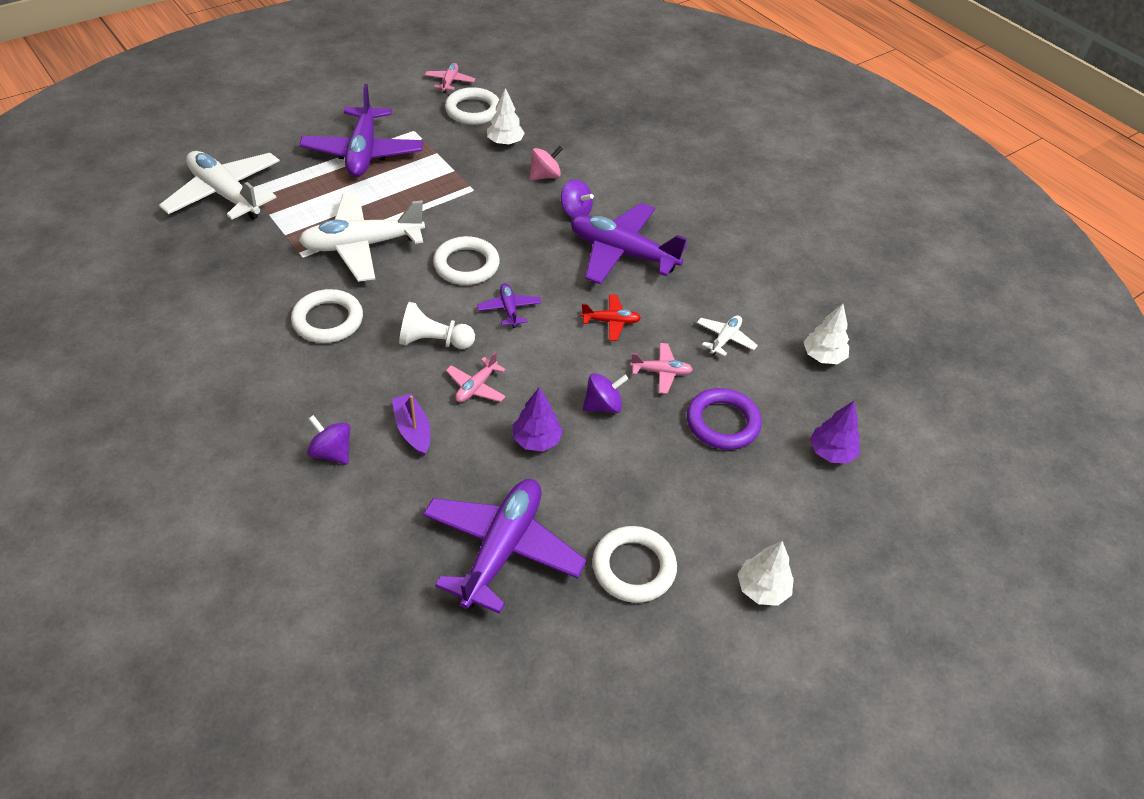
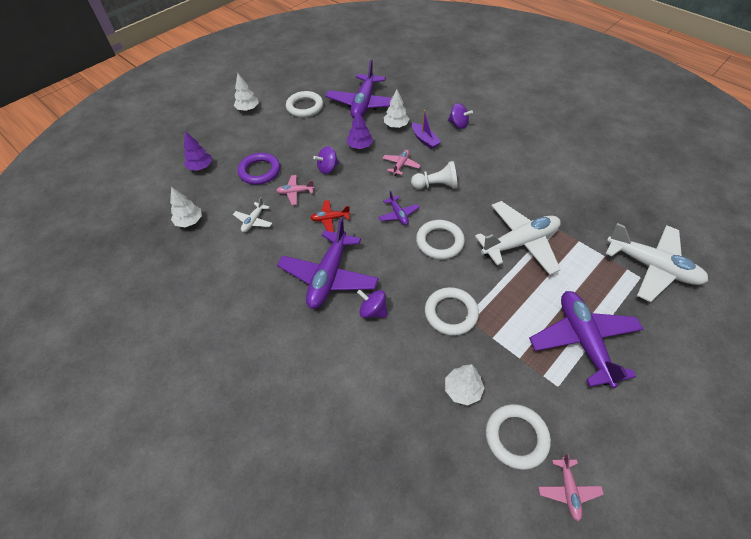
camera: 175 degrees right, 5 degrees up
white ring [291,289,363,343] -> white ring moved to [425,287,479,336]
pink spinning top [529,146,563,180] -> none
purple plane [571,203,687,284] -> purple plane turned 90 degrees clockwise [277,218,379,309]
none -> white tree [384,89,409,128]

